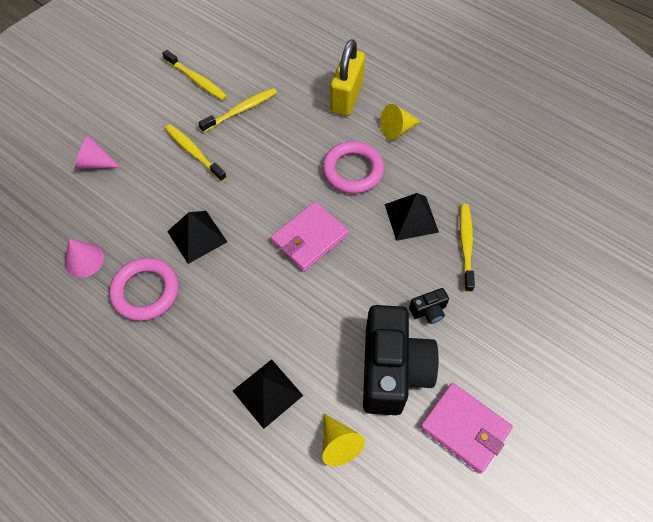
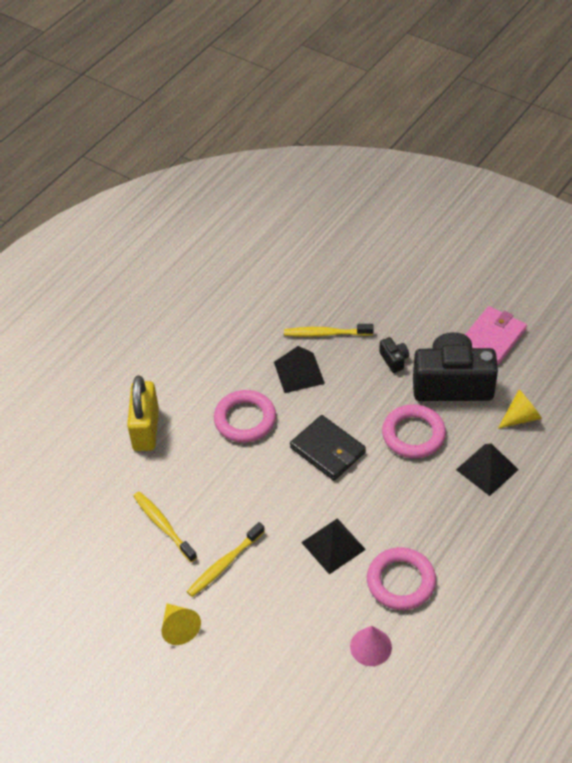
camera: 90 degrees left, 10 degrees down
pink cone [75,135,121,169] -> none
yellow toothbrush [162,50,227,100] -> none
pink wallet [271,201,349,272] -> black wallet [290,415,366,481]
yellow padlock [330,39,365,116] -> yellow padlock turned 75 degrees clockwise [127,376,159,451]
yellow cone [380,104,420,140] -> yellow cone moved to [161,603,201,645]
none -> pink ring [382,404,446,458]

